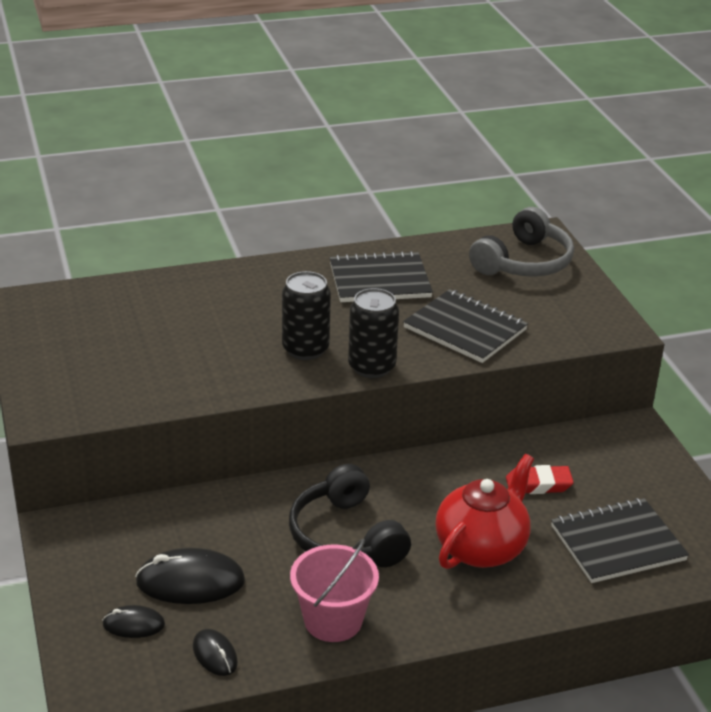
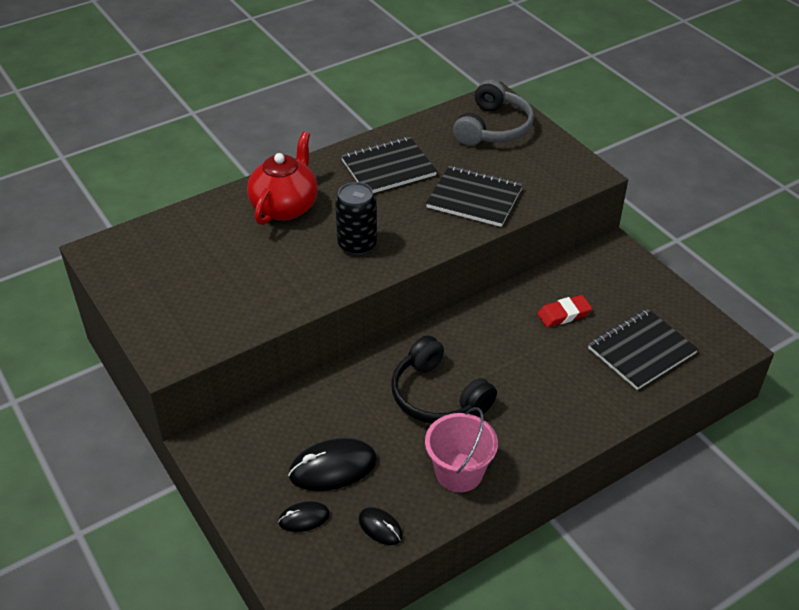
camera: 15 degrees left, 10 degrees up
black can [348,288,399,378] -> none
red teapot [435,454,534,569] -> red teapot moved to [247,132,318,225]

